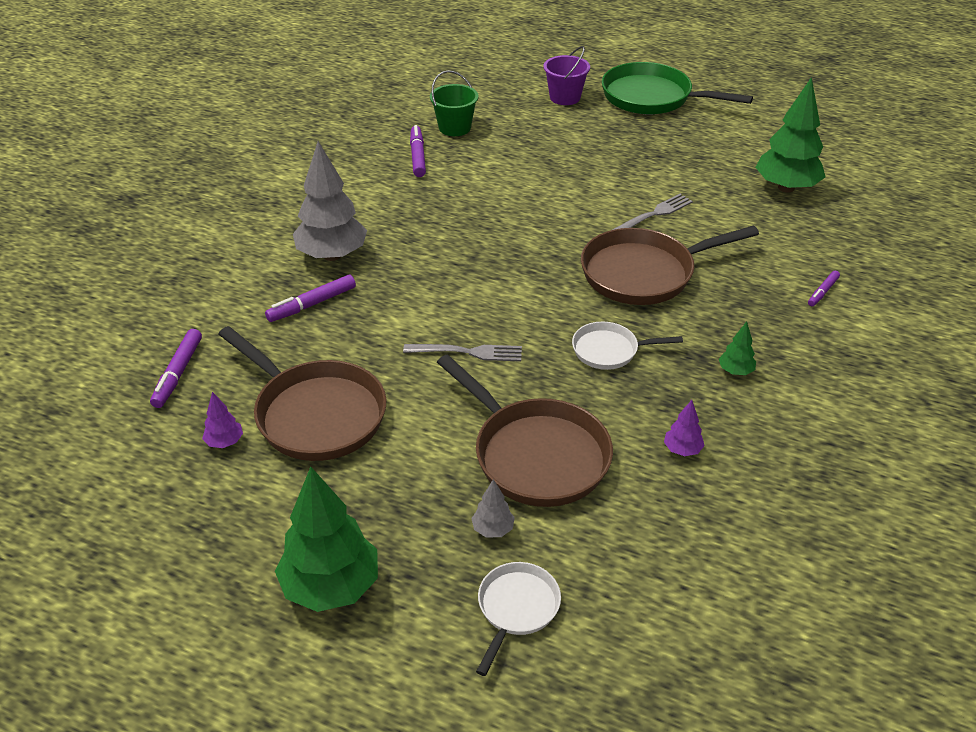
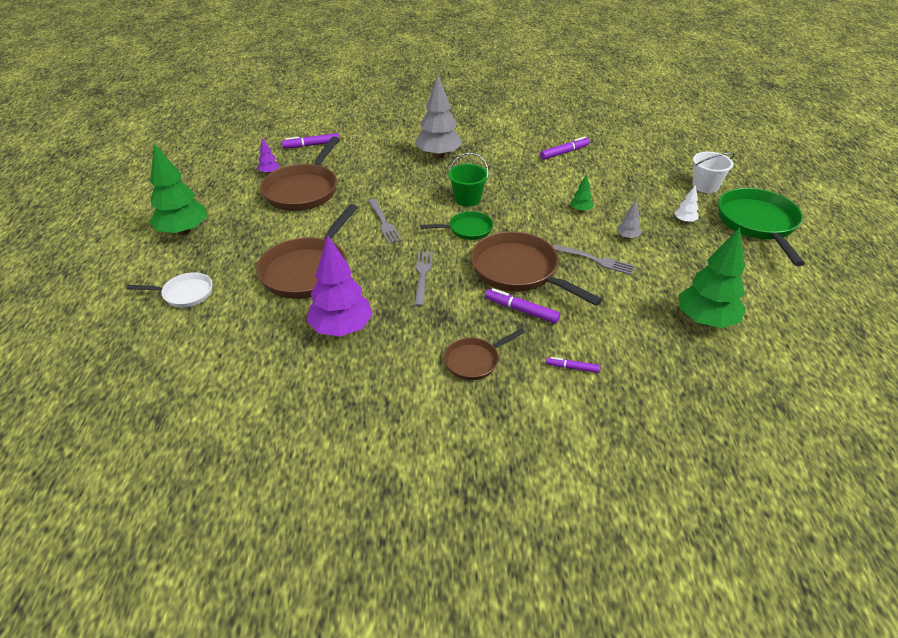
camera: 65 degrees right, 0 degrees up
purple marker [265,275,356,322] -> purple marker moved to [485,288,560,323]
green bucket [430,70,479,136] -> green bucket moved to [448,153,489,207]
grey tree [471,479,515,538] -> grey tree moved to [617,201,642,239]
purple bucket [544,46,590,105] -> white bucket [692,152,735,193]
white pan [572,322,683,370] -> grey fork [414,251,433,307]
purple tree [664,400,705,456] -> purple tree [306,235,373,337], size x2.24
green tree [719,321,756,375] -> green tree moved to [570,174,593,212]
none -> green pan [420,211,493,240]
none -> brown pan [444,328,525,380]
none -> white tree [674,185,699,223]

